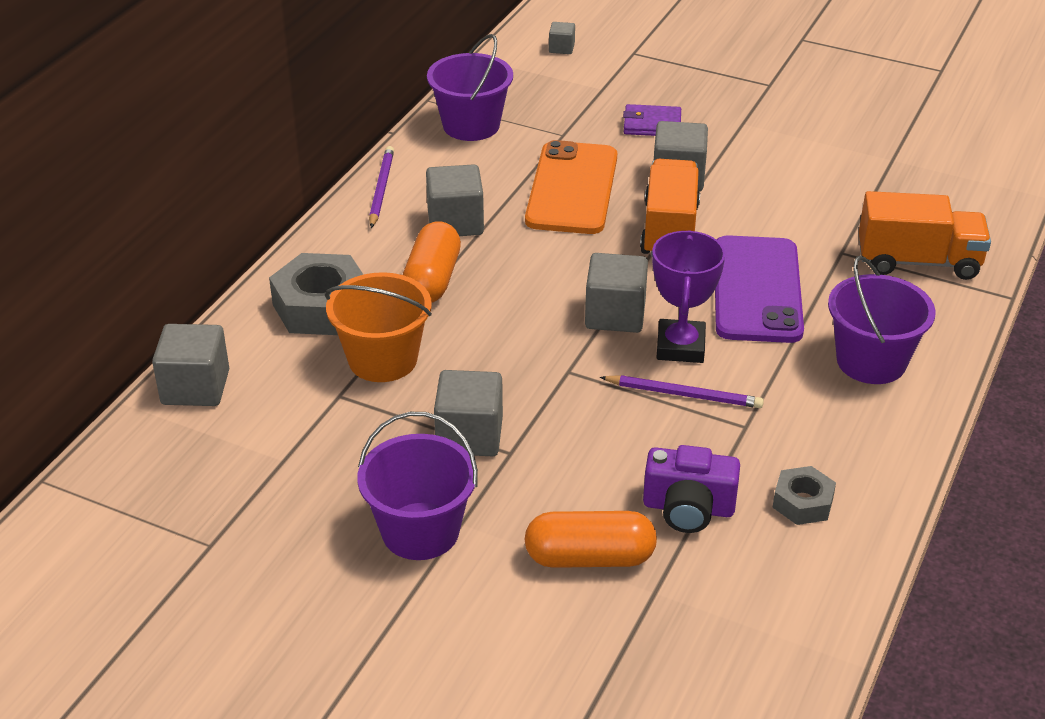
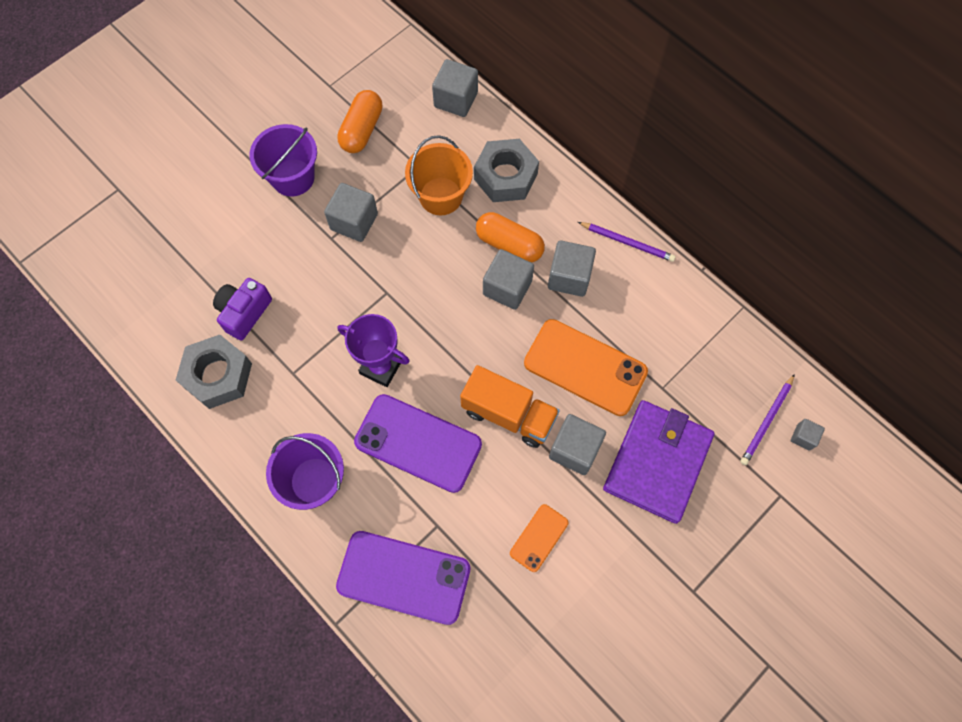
camera: 110 degrees right, 30 degrees up
purple bucket [427,34,513,141] -> none
orange capsule [525,511,657,568] -> orange capsule moved to [337,90,382,153]
grey cube [585,253,648,333] -> grey cube moved to [483,249,534,310]
purple pencil [600,375,764,408] -> purple pencil moved to [740,374,795,465]
purple wallet [623,104,681,136] -> purple wallet [603,400,714,524], size x2.08
grey nut [772,466,836,525] -> grey nut [176,335,252,409], size x1.79
orange truck [859,191,991,280] -> purple phone [336,531,471,625]
none -> orange phone [510,504,569,572]

